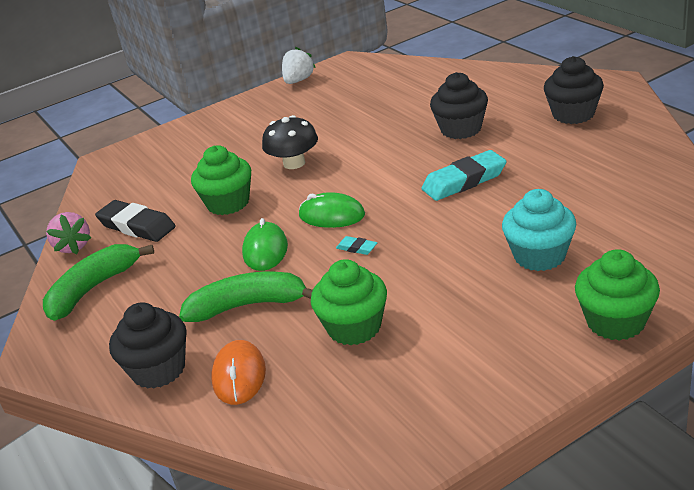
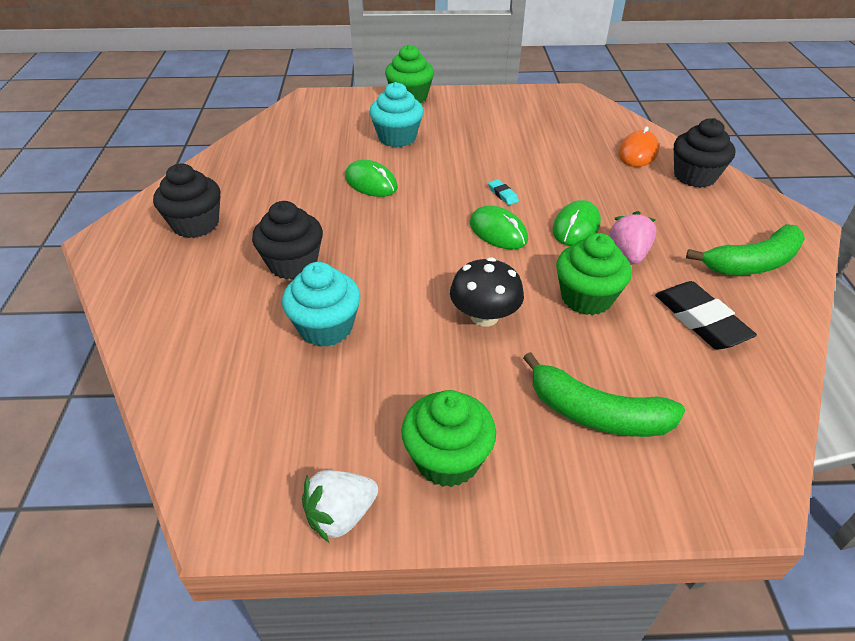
camera: 155 degrees left, 10 degrees up
pink strawberry [46,212,91,254] -> pink strawberry moved to [610,211,657,264]
green banana [179,272,313,322] -> green banana moved to [523,352,686,437]
green cupcake [311,259,387,346] -> green cupcake moved to [401,390,496,487]
turquoise eraser [421,150,507,201] -> none
none -> turquoise cupcake [282,262,360,347]
none -> green mouse [345,160,398,197]

